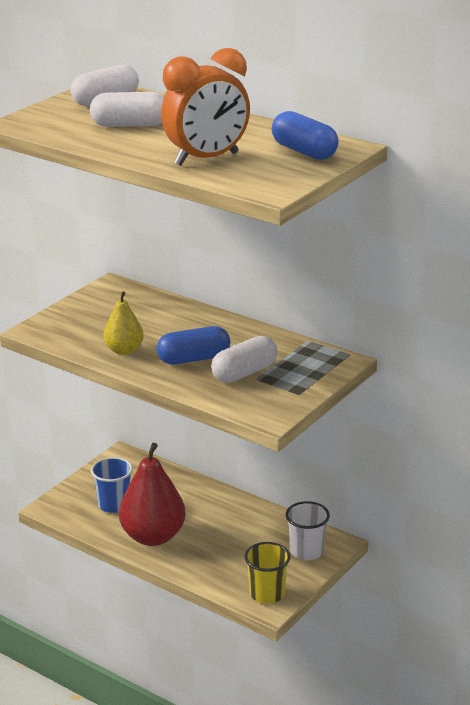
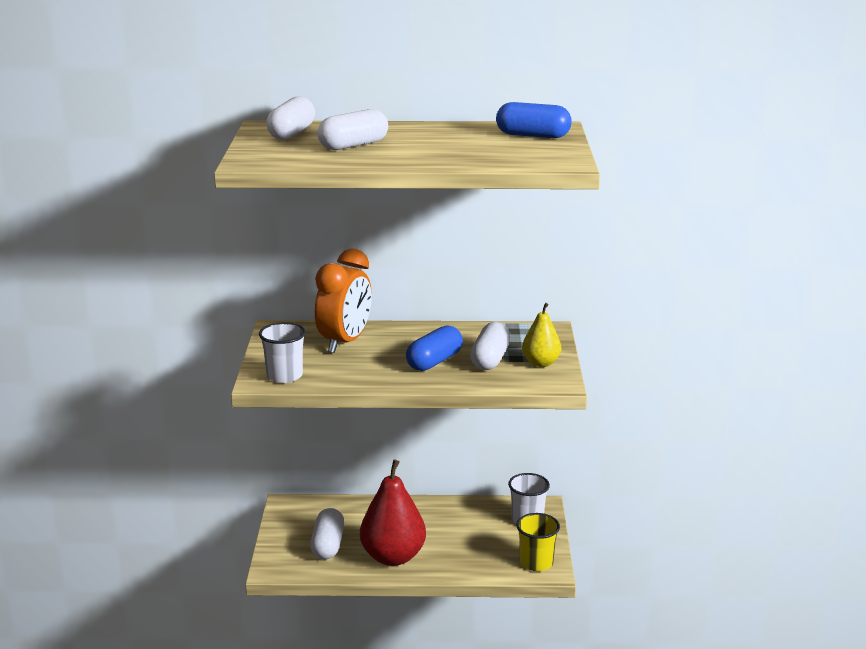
camera: 35 degrees left, 5 degrees down
blue cup [91,457,133,513] -> white capsule [310,508,344,560]
yellow pear [103,291,144,355] -> yellow pear moved to [522,303,561,367]
orange clock [161,48,250,166] -> orange clock moved to [315,249,372,353]
none -> white cup [259,322,306,383]

